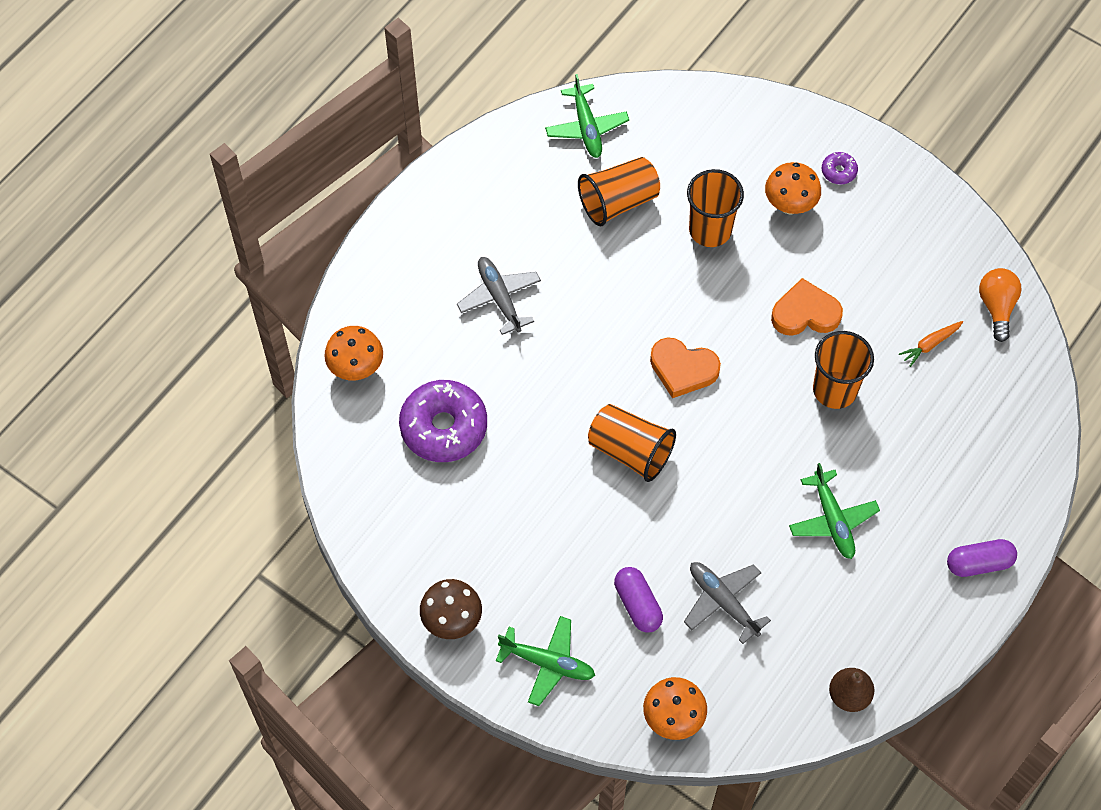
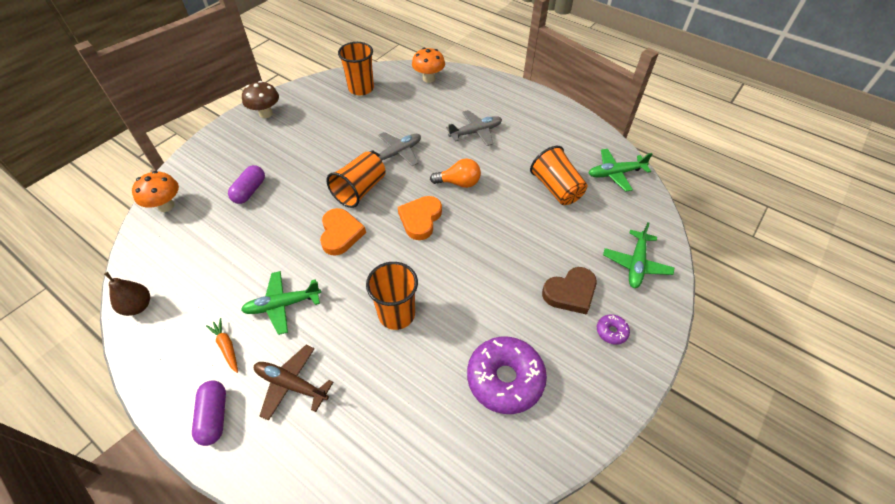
camera: 90 degrees right, 10 degrees down
purple donut [399,380,487,462] -> purple donut moved to [467,337,547,414]
green plane [496,616,595,706] -> green plane moved to [603,222,674,288]
purple capsule [614,567,663,633] -> purple capsule turned 45 degrees counterclockwise [228,165,265,204]
grey plane [684,562,771,644] -> grey plane moved to [370,132,421,166]
orange cup [687,169,744,247] -> orange cup moved to [338,42,374,95]
orange mushroom [765,162,821,214] -> brown heart [542,267,597,315]
orange heart [771,278,843,336] -> orange heart moved to [320,208,366,256]
orange carrot [899,321,963,367] -> orange carrot moved to [206,318,238,373]
orange light bulb [979,268,1022,342] -> orange light bulb moved to [430,158,481,188]
none -> brown plane [254,345,333,421]

